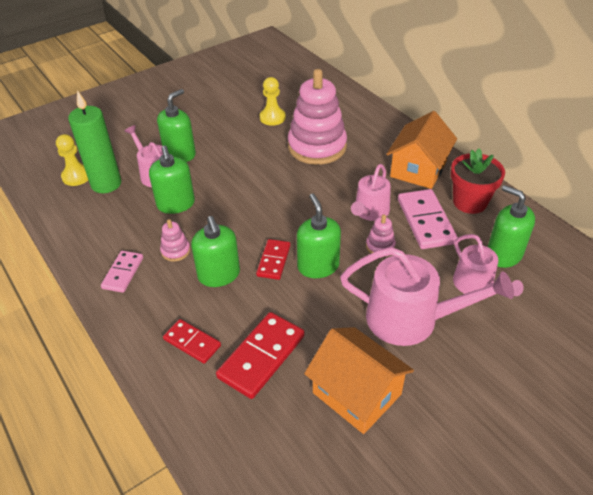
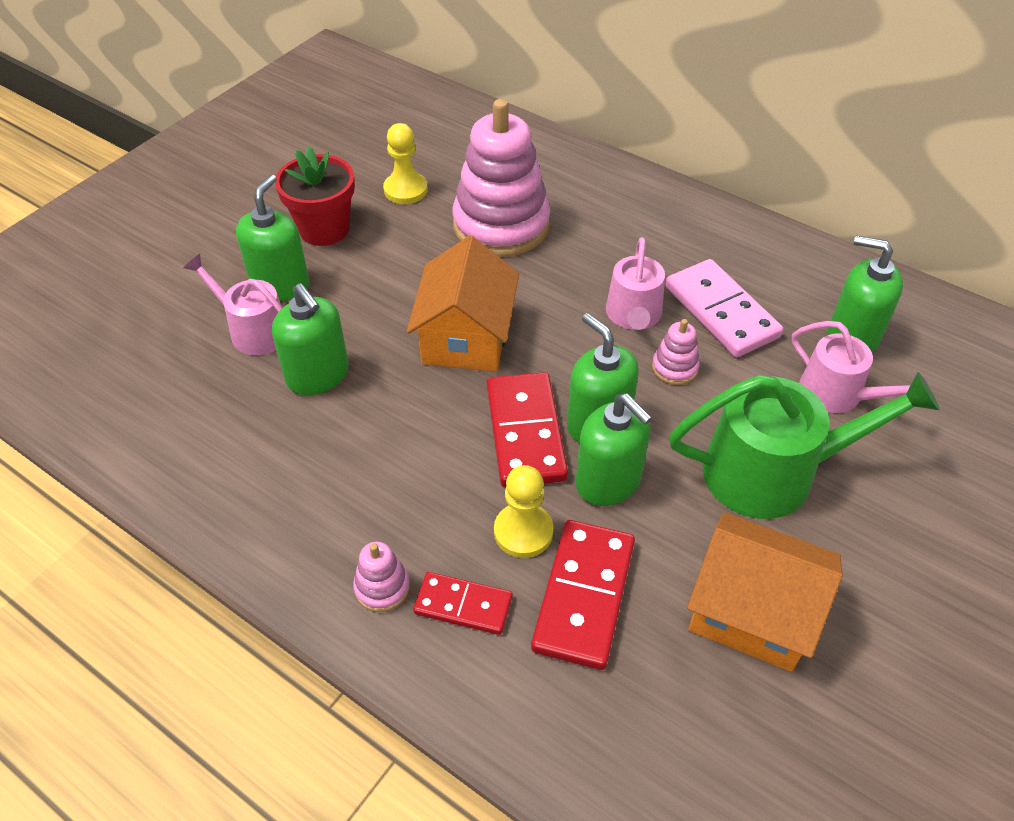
camera: 20 degrees left, 5 degrees up
yellow pawn [56,134,88,186] -> yellow pawn moved to [494,465,553,558]
green candle [68,90,121,193] -> none
pink domino [101,251,143,293] -> none
pink stacking toy [160,219,190,261] -> pink stacking toy moved to [353,542,410,612]
green soap dispenser [191,216,240,287] -> green soap dispenser moved to [576,393,652,506]
red domino [256,239,291,280] -> red domino [487,372,568,487], size x1.63
pink watering can [340,247,514,346] -> green watering can [669,372,940,519]
orange house [386,111,457,189] -> orange house moved to [407,236,519,372]
red flower pot [451,148,505,214] -> red flower pot moved to [275,146,355,246]

